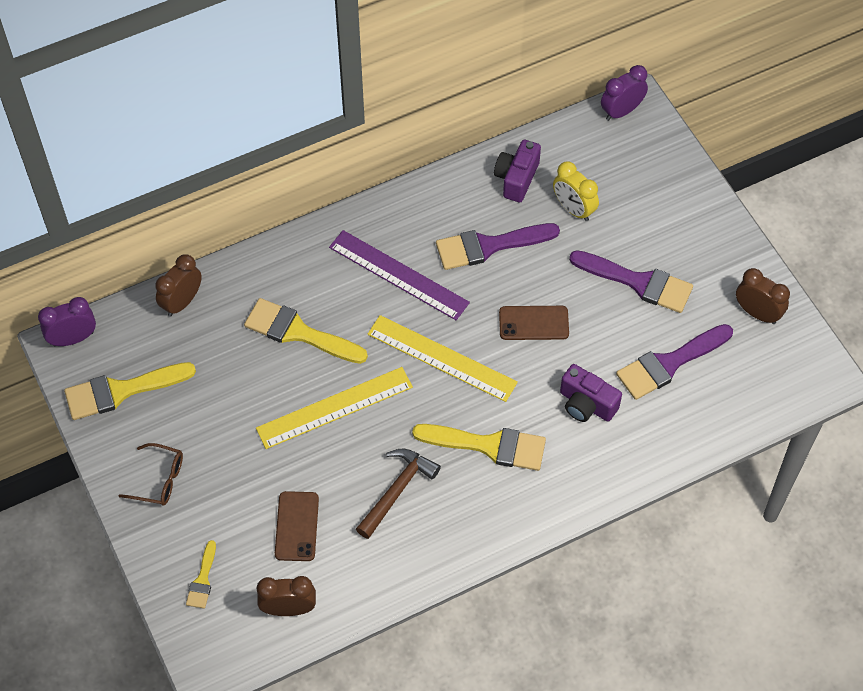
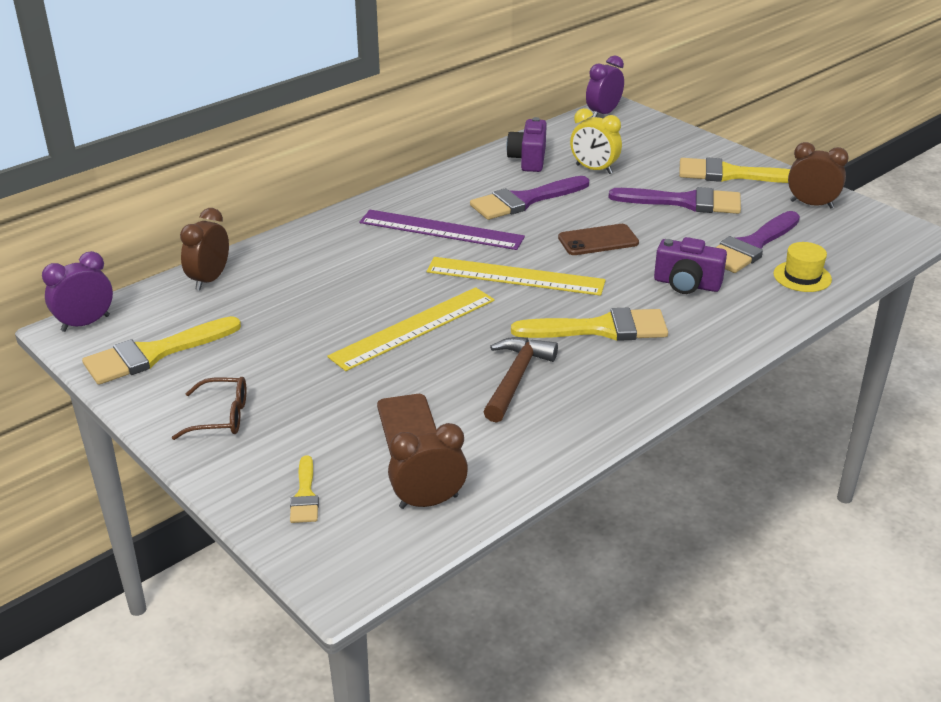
camera: 15 degrees left, 25 degrees down
yellow brush [244,298,368,364] -> yellow brush moved to [679,158,790,183]
none -> yellow hat [773,242,832,292]

